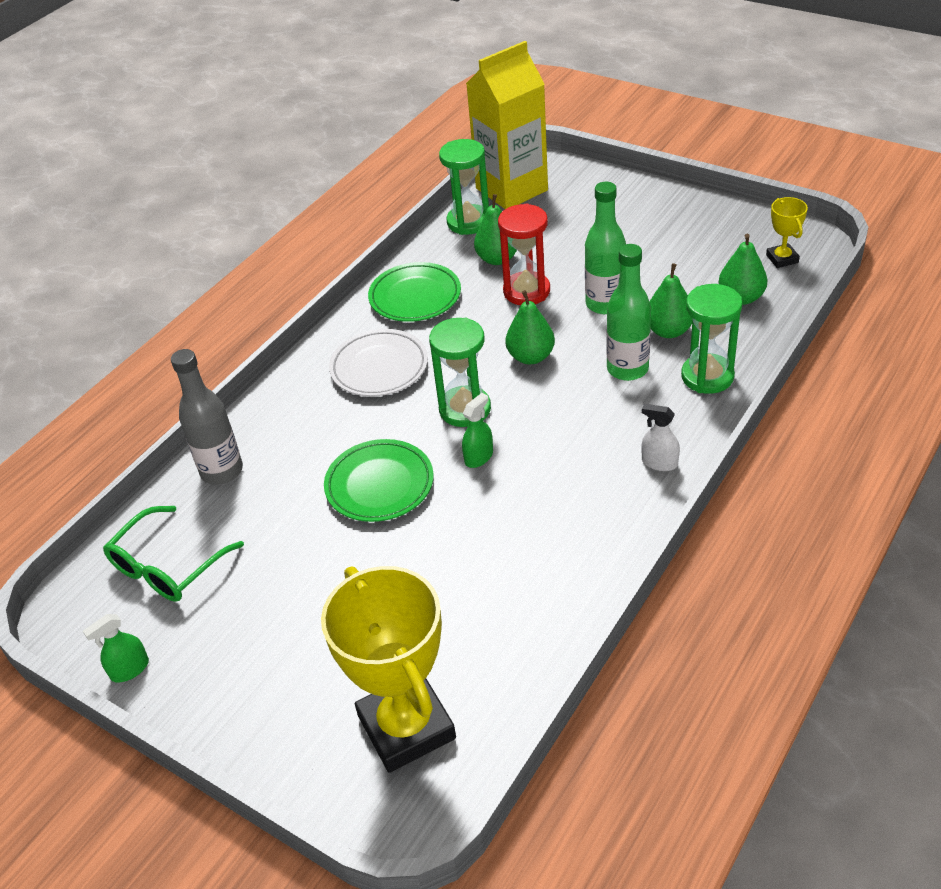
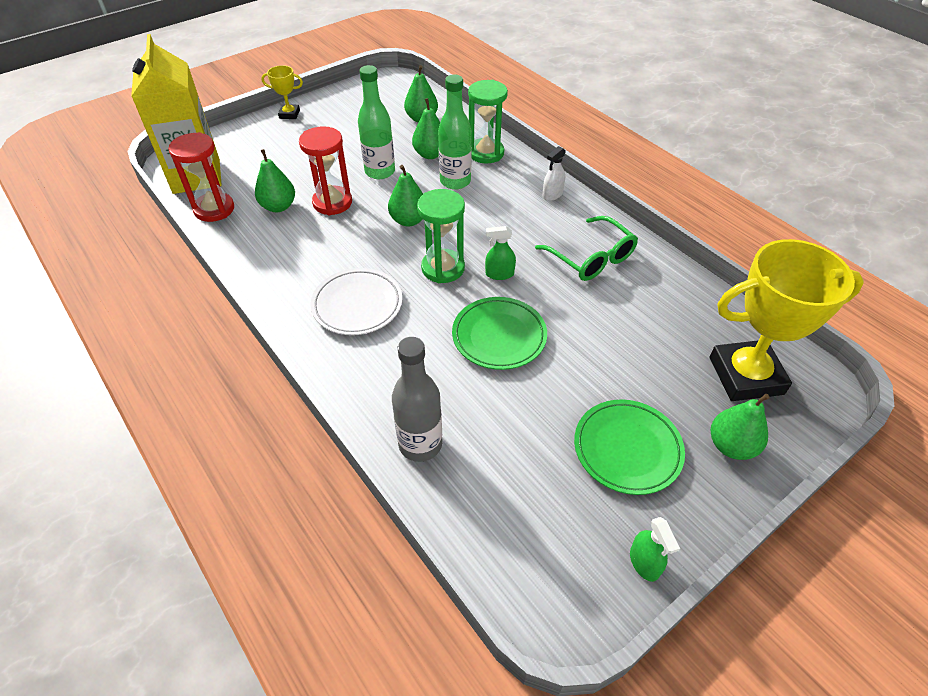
camera: 75 degrees left, 5 degrees up
green glasses [103,506,244,602] -> green glasses moved to [535,216,638,281]
green plate [368,262,461,322] -> green plate moved to [574,400,685,495]
green hourglass [439,139,489,235] -> red hourglass [168,132,234,222]
green spray bottle [462,393,493,468] -> green spray bottle turned 60 degrees counterclockwise [485,226,516,280]
yellow trophy [766,197,808,268] -> yellow trophy moved to [261,65,303,119]
none -> green pear [711,394,770,460]

